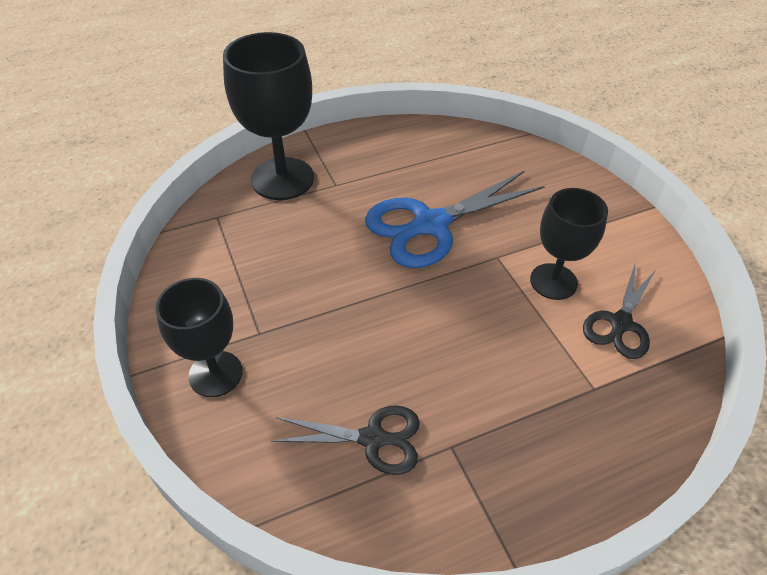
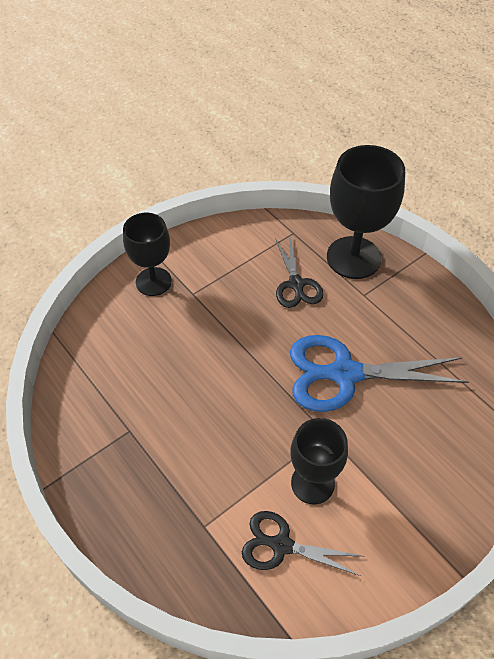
camera: 75 degrees right, 5 degrees up
black scissors [271,405,420,475] -> black scissors moved to [275,237,323,308]
blue scissors [365,170,545,268] -> blue scissors turned 45 degrees counterclockwise [290,335,469,412]

